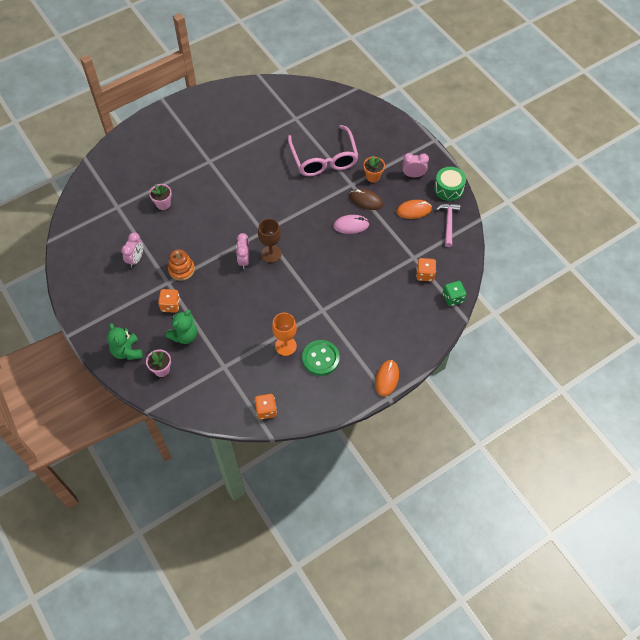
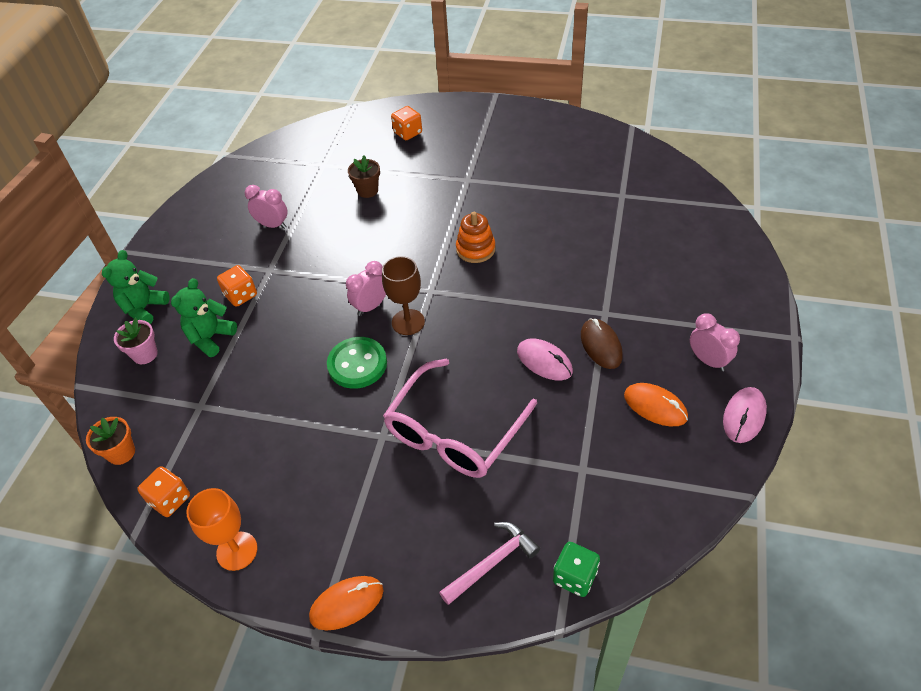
camera: 50 degrees right, 10 degrees down
pink clock [121,232,143,268] -> pink clock turned 135 degrees counterclockwise [245,185,288,229]
pink flower pot [149,184,172,210] -> brown flower pot [348,156,380,198]
green teddy bear [165,310,197,344] -> green teddy bear turned 120 degrees clockwise [171,278,237,357]
orange stacking toy [168,249,195,281] -> orange stacking toy moved to [456,212,496,263]
orange goblet [272,313,297,356] -> orange goblet moved to [186,488,258,571]
pink glasses [288,125,358,176] -> pink glasses moved to [383,359,537,478]
green button [302,340,340,376] -> green button moved to [327,337,387,389]
orange flower pot [363,156,385,183] -> orange flower pot moved to [86,417,135,465]
orange dice [416,258,436,281] -> orange dice moved to [391,106,422,140]
green drum [434,167,466,201] -> pink mouse [723,387,767,443]
pink hammer [436,204,460,247] -> pink hammer moved to [439,522,540,605]

